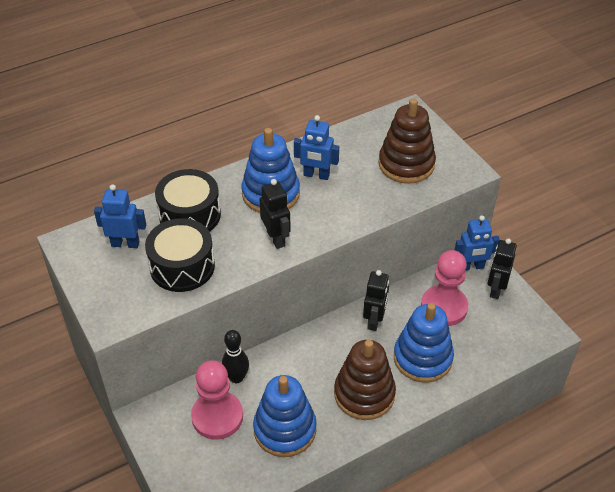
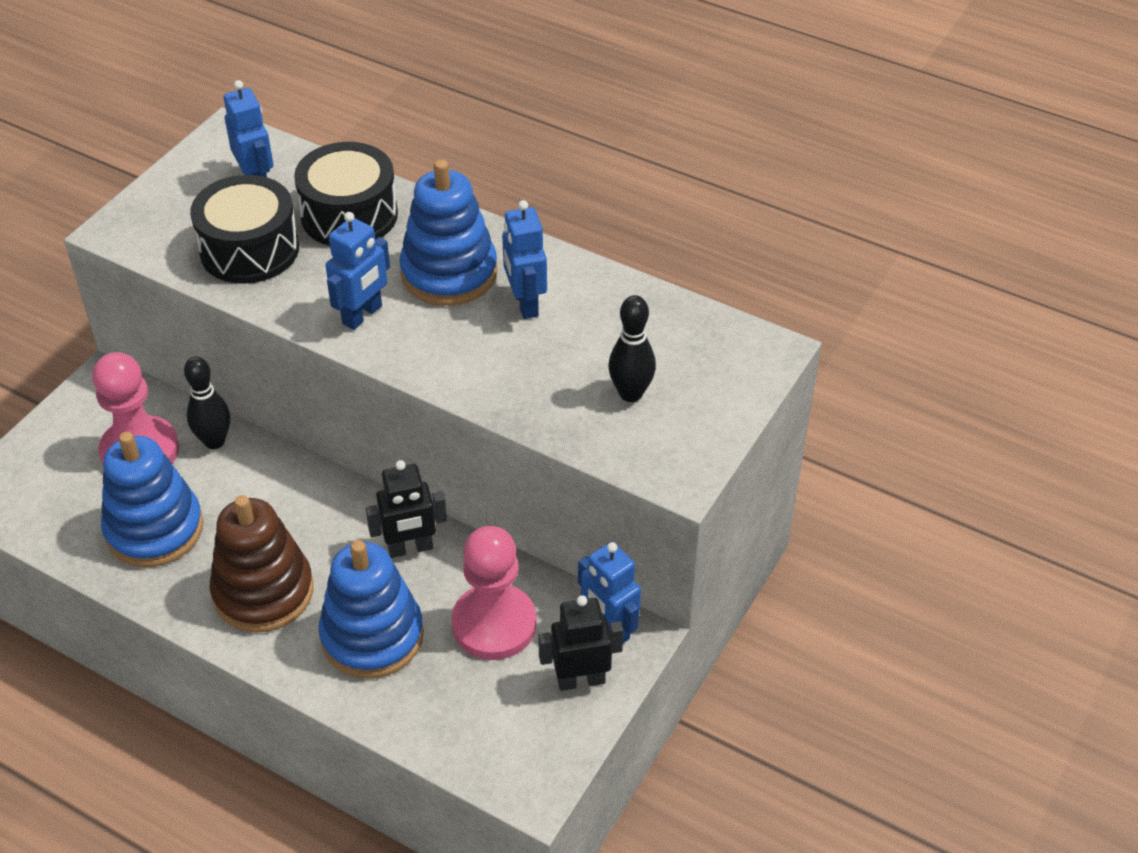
camera: 60 degrees right, 0 degrees up
black robot [259,179,291,249] -> blue robot [326,212,390,330]
brown stacking toy [379,98,436,184] -> black bowling pin [609,295,656,402]

